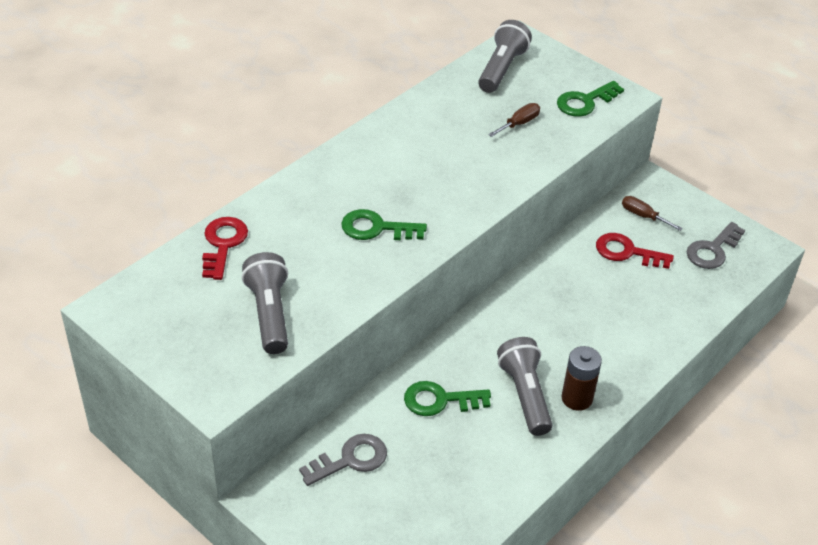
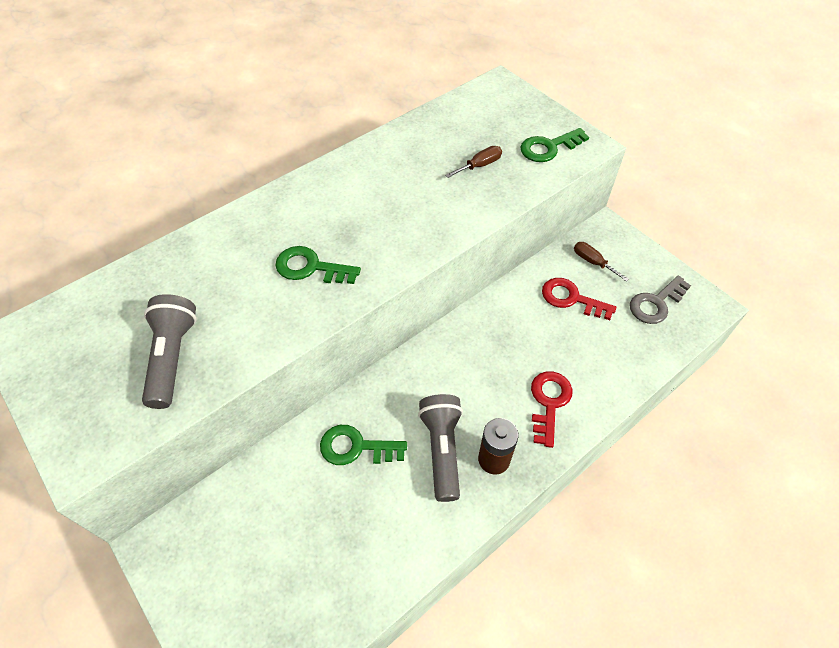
camera: 10 degrees right, 10 degrees up
red key [202,217,248,280] -> red key moved to [531,371,572,448]
grey key [299,434,387,486] -> none
grey flashlight [478,20,532,93] -> none

